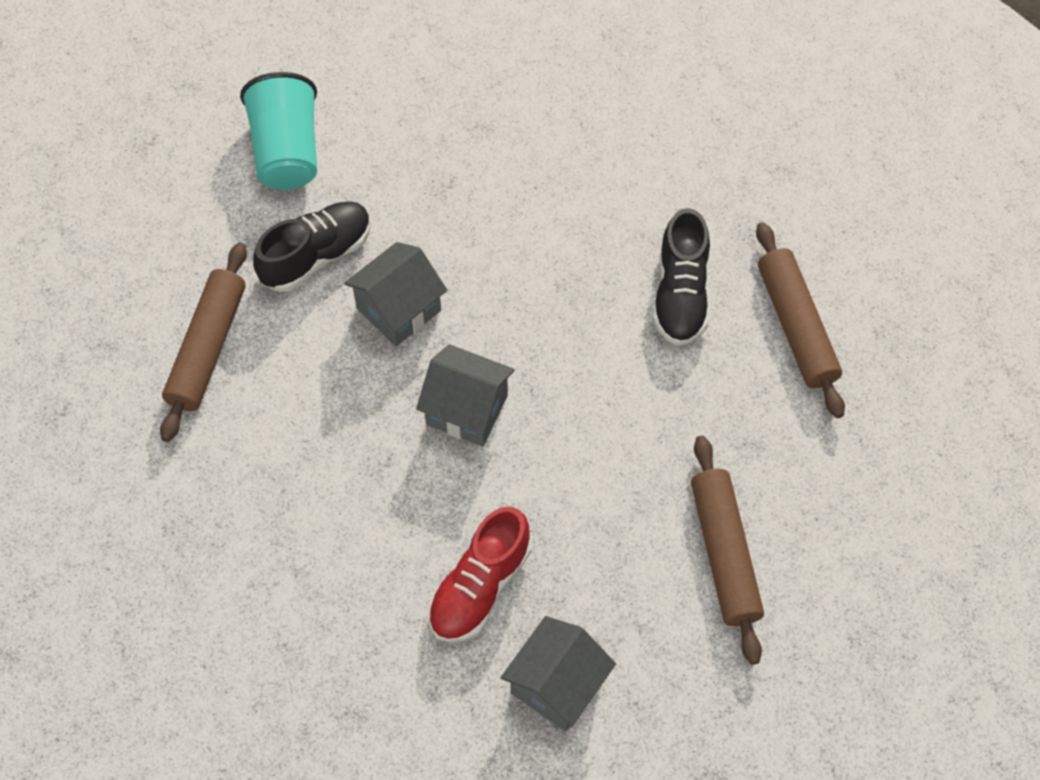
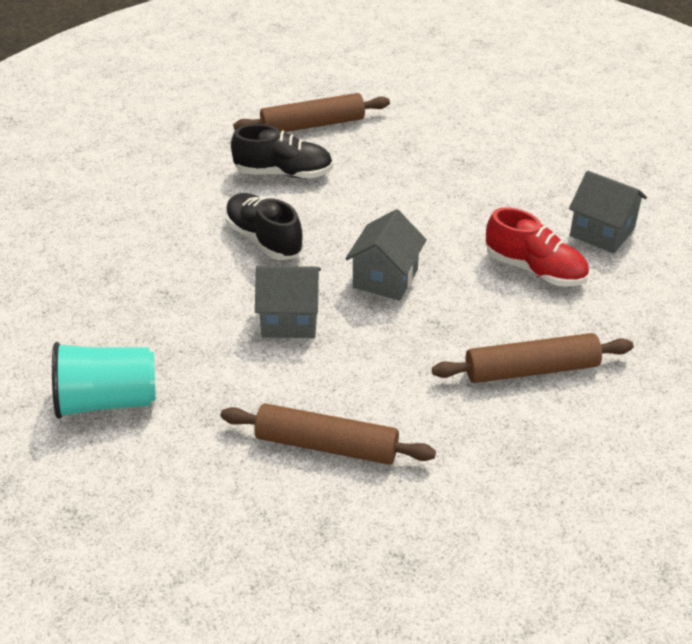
camera: 90 degrees left, 20 degrees down
black shoe [253,201,371,292] -> black shoe moved to [225,193,304,260]
grey house [344,242,447,347] -> grey house turned 45 degrees counterclockwise [255,266,321,338]
brown rolling pin [691,436,764,665] -> brown rolling pin moved to [432,333,633,383]

